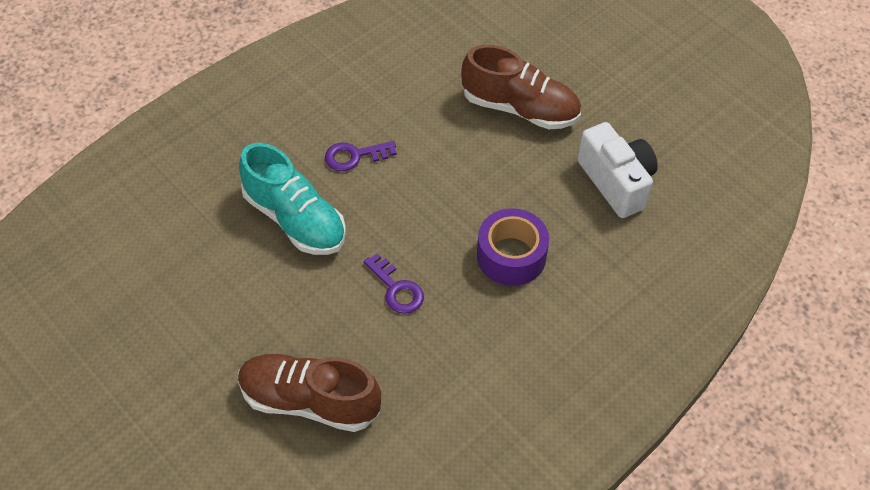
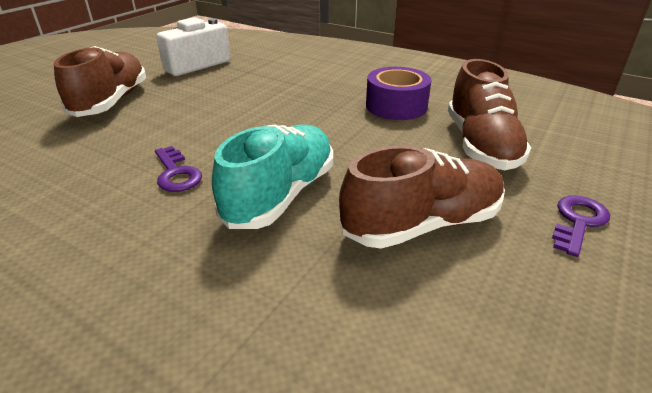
camera: 105 degrees left, 20 degrees down
purple key [363,253,424,314] -> purple key moved to [552,196,610,257]
purple tape [477,208,549,286] -> purple tape moved to [366,67,431,120]
none -> brown shoe [339,145,505,249]

